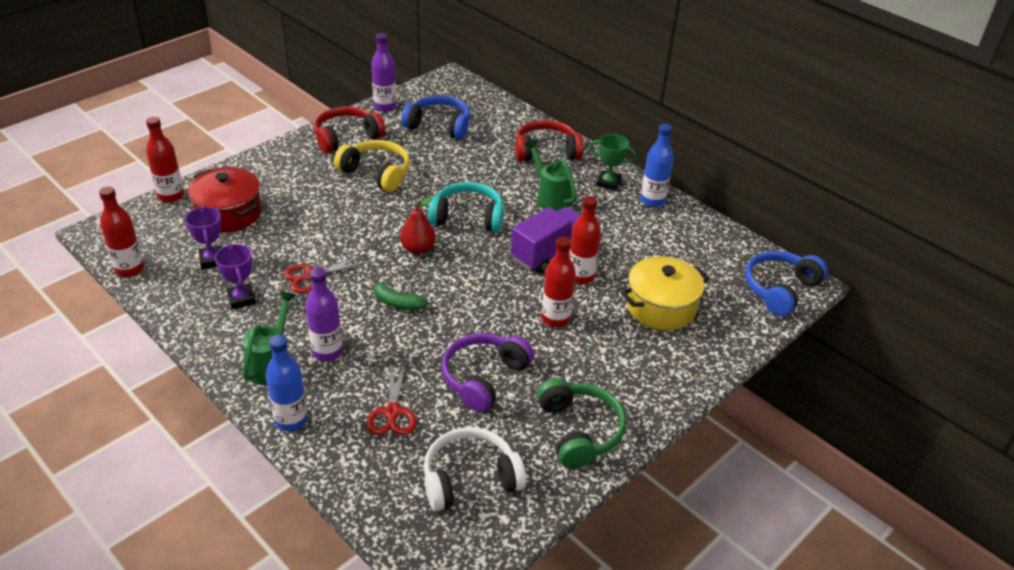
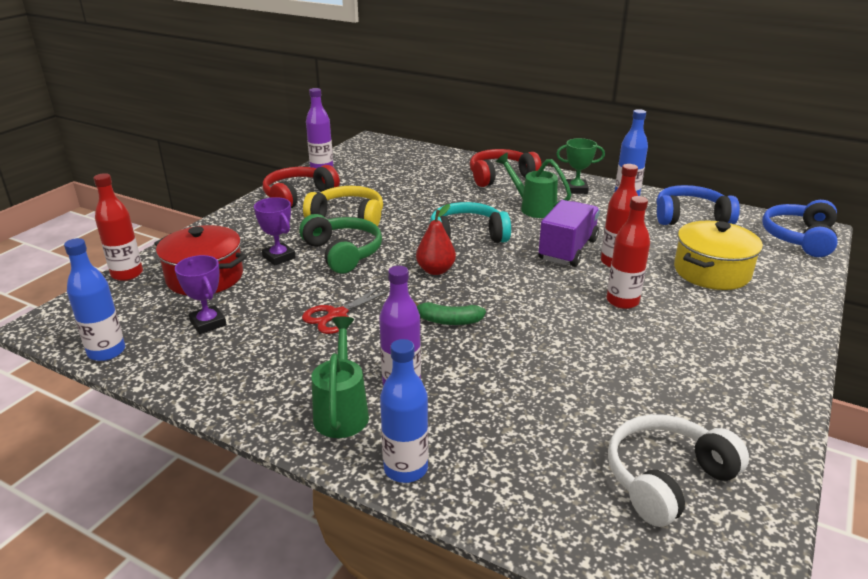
camera: 15 degrees left, 10 degrees down
red bottle [99,186,144,277] -> blue bottle [64,238,125,361]
purple trophy [215,244,256,309] -> purple trophy moved to [254,197,296,266]
red scissors [367,363,417,435] -> none
blue headphones [401,96,470,140] -> blue headphones moved to [656,185,740,225]
purple headphones [442,333,534,412] -> none
green headphones [537,378,626,468] -> green headphones moved to [299,214,382,274]

